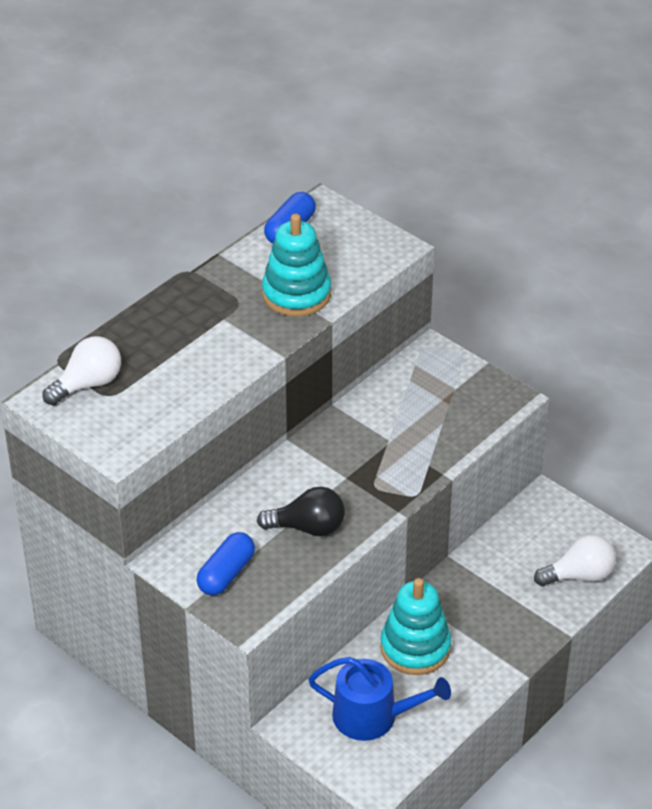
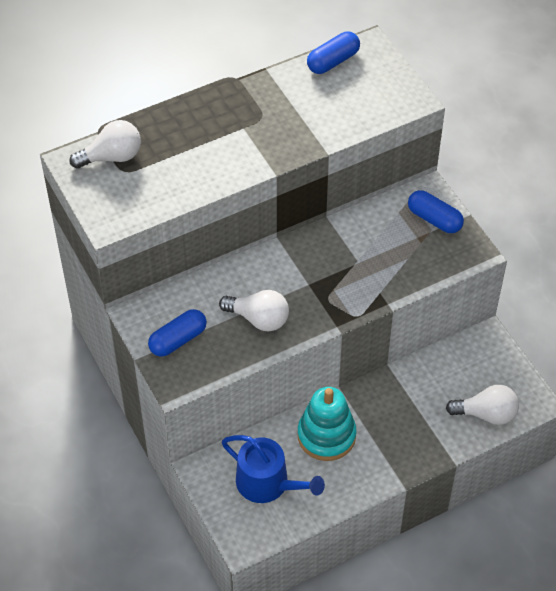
camera: 20 degrees right, 10 degrees up
black light bulb [257,487,345,536] -> white light bulb [219,290,289,332]
turquoise stacking toy [262,214,331,317] -> none
none -> blue capsule [408,190,464,233]

